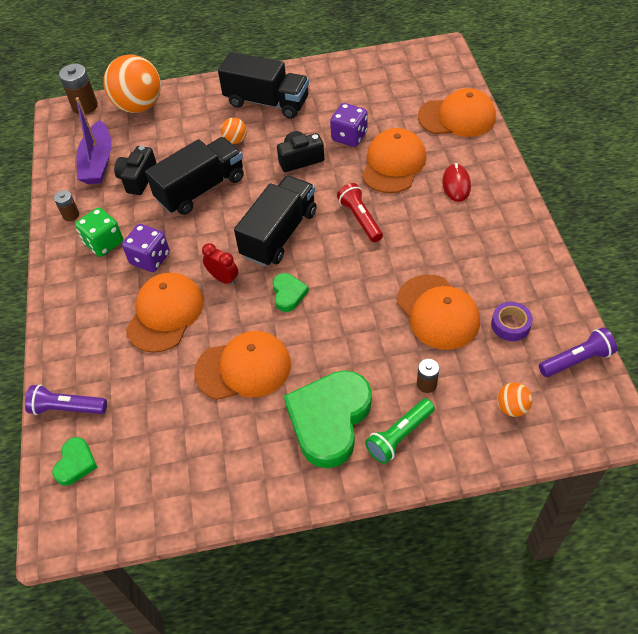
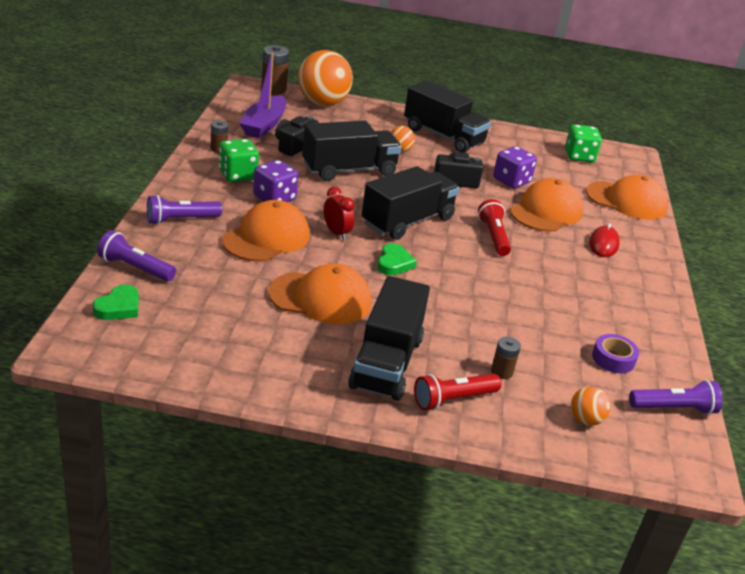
camera: 10 degrees right, 20 degrees down
green heart [284,370,372,468] -> black truck [348,276,430,401]
green flashlight [365,399,435,464] -> red flashlight [414,374,501,411]
orange cap [397,274,480,350] -> none
none -> purple flashlight [147,195,222,225]
none -> green dice [565,124,602,162]

